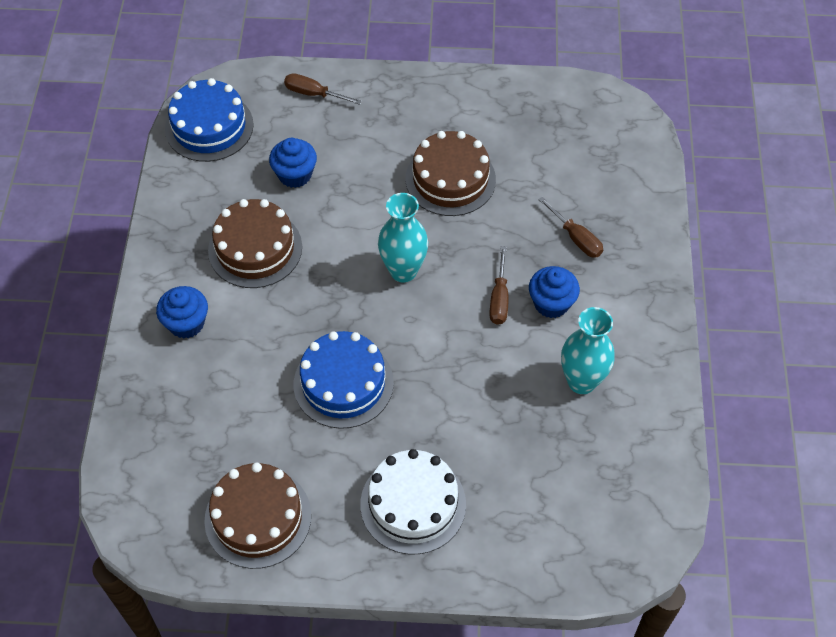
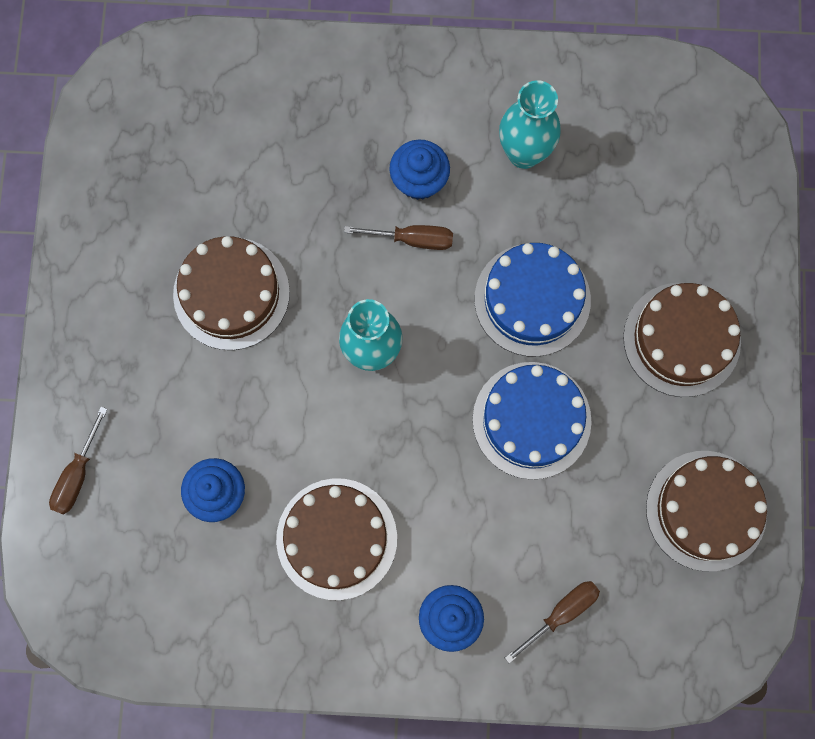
camera: 90 degrees left, 20 degrees up
blue cake [165,78,254,162] -> blue cake moved to [474,243,591,357]
white cake [360,449,466,554] -> brown cake [623,283,741,397]
brown screwdriver [538,197,603,258] -> brown screwdriver moved to [505,581,600,664]

